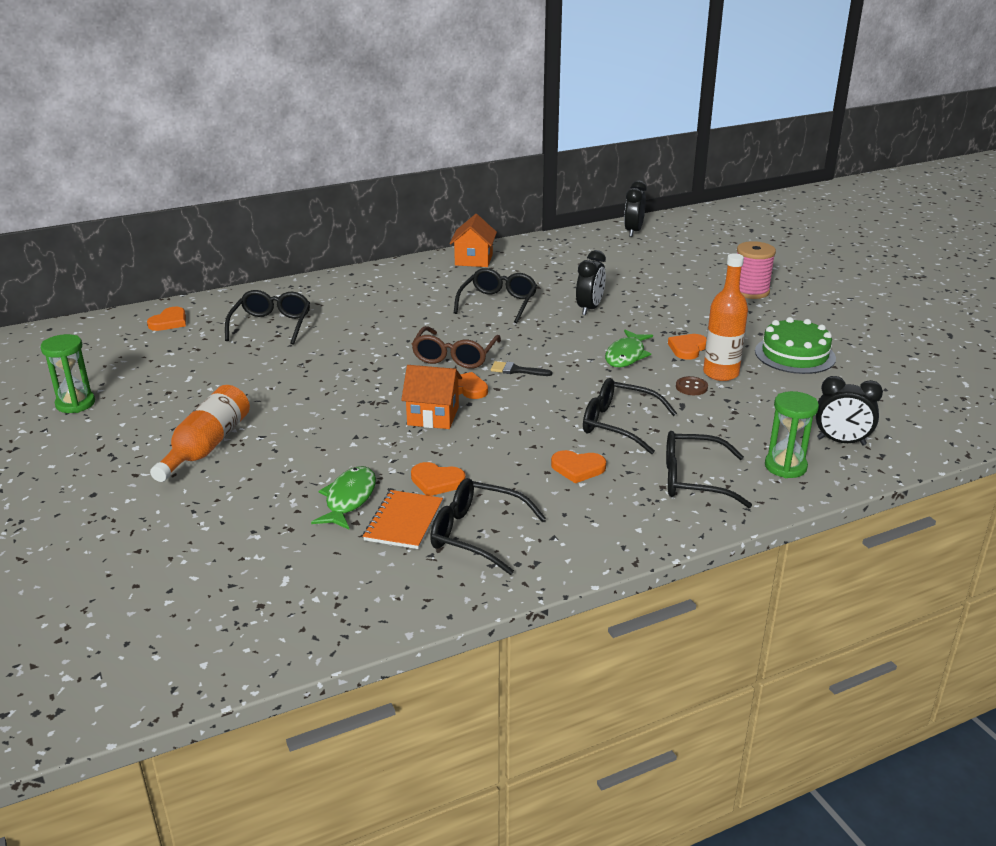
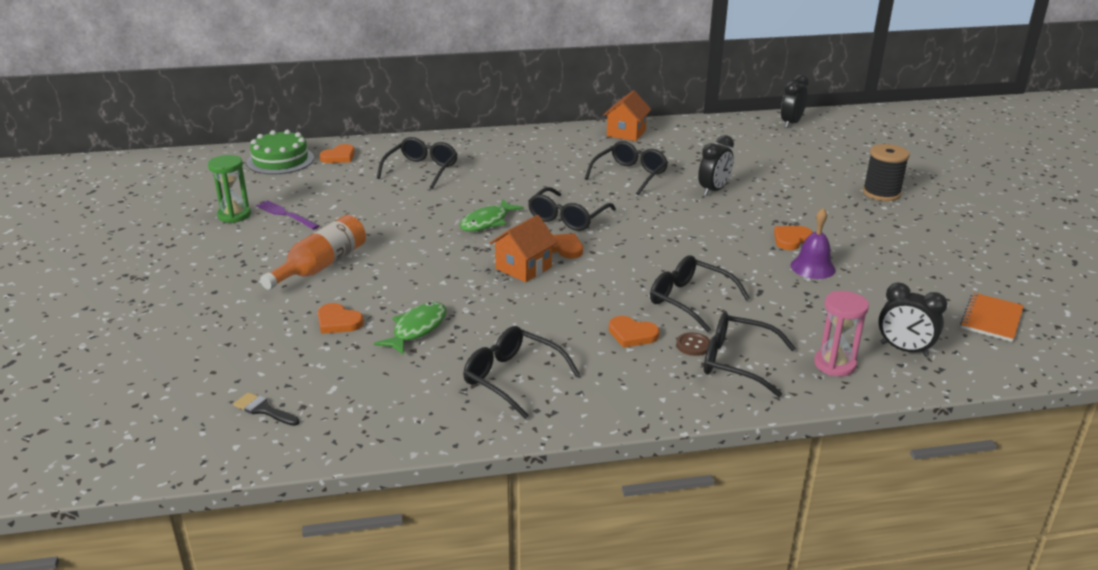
camera: 15 degrees right, 0 degrees up
orange notebook [363,490,443,549] -> orange notebook moved to [960,293,1024,342]
orange house [401,365,462,429] -> orange house turned 75 degrees counterclockwise [490,215,558,282]
orange heart [411,462,466,496] -> orange heart moved to [318,303,364,334]
brown glasses [412,326,501,369] -> black glasses [528,187,616,231]
black brush [491,361,552,376] -> black brush moved to [233,392,300,426]
green fish [605,330,653,368] -> green fish moved to [460,199,524,232]
brown button [676,376,708,395] -> brown button moved to [676,333,710,356]
orange bottle [703,253,748,381] -> purple bell [791,208,836,279]
pink spool [737,241,776,299] -> black spool [863,144,910,201]
green cake [755,317,836,374] -> green cake moved to [247,130,314,174]
green hourglass [765,391,819,478] -> pink hourglass [814,291,869,376]
none -> purple fork [256,200,319,230]

